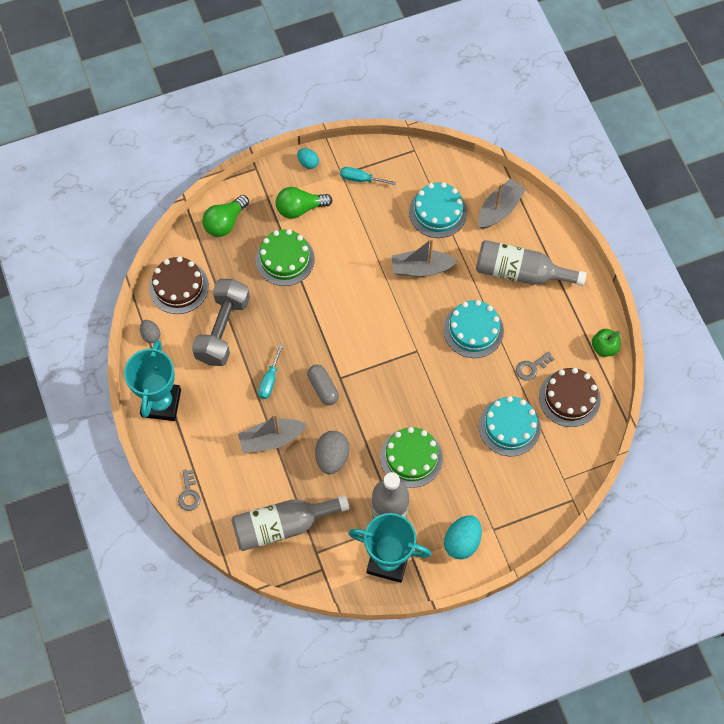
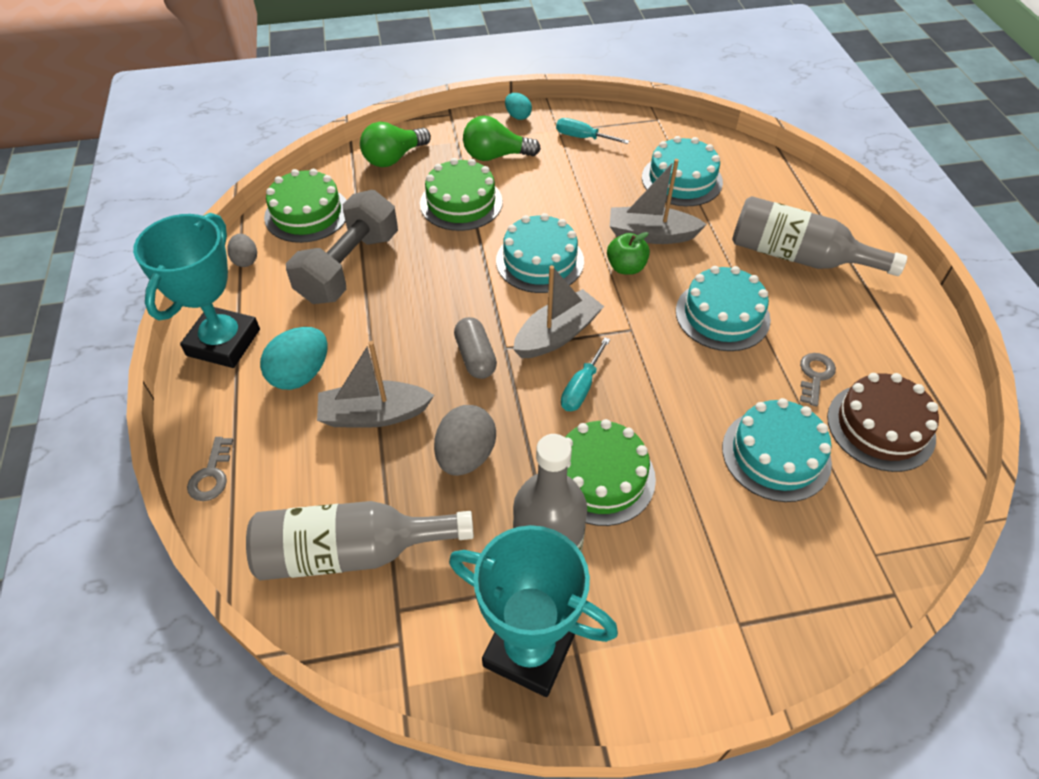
camera: 10 degrees right, 15 degrees down
brown cake [149,257,209,314] -> green cake [264,169,346,243]
turquoise screwdriver [258,344,283,399] -> turquoise screwdriver moved to [561,337,610,411]
turquoise egg [444,515,482,559] -> turquoise egg moved to [260,327,328,390]
grey boat [478,179,526,229] -> grey boat moved to [513,265,604,358]
grey key [516,351,554,380] -> grey key turned 135 degrees clockwise [800,353,836,407]
green apple [592,329,621,357] -> green apple moved to [607,232,650,275]
none -> turquoise cake [496,213,584,293]

